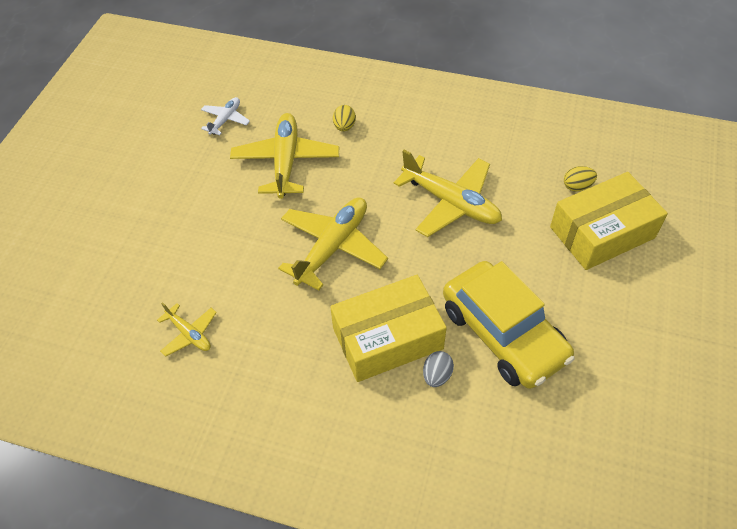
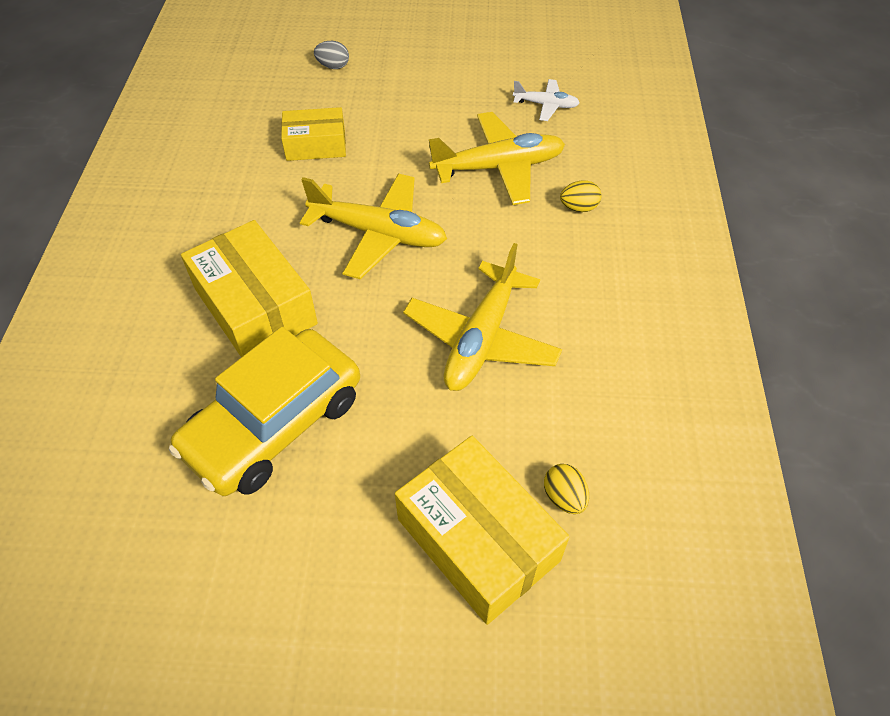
camera: 75 degrees right, 0 degrees up
yellow plane [157,302,217,356] -> none
grey egg [423,351,454,387] -> grey egg moved to [314,41,349,69]
none -> yellow box [281,107,346,161]

